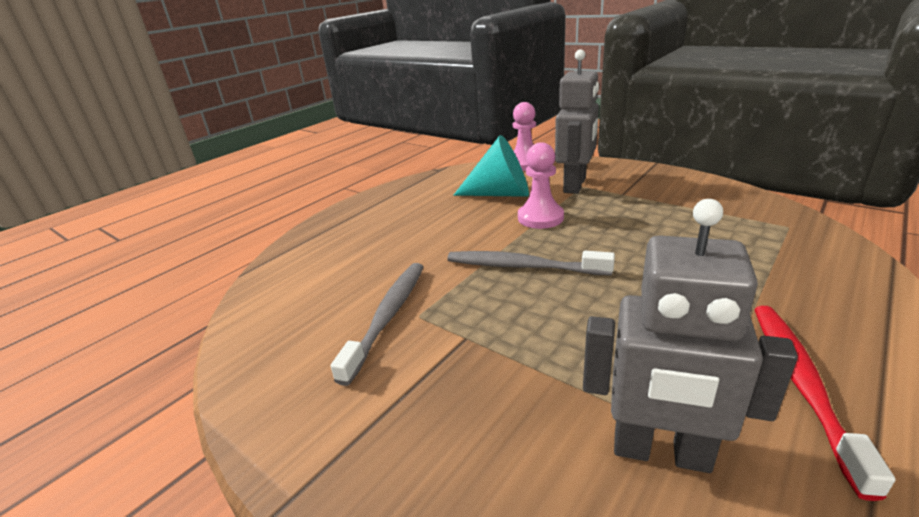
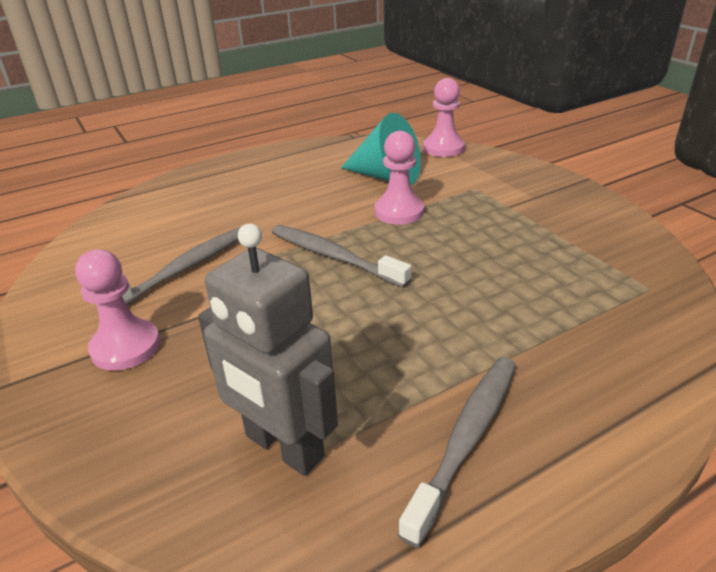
camera: 20 degrees right, 5 degrees up
grey robot [555,49,599,194] -> none
red toothbrush [754,306,895,501] -> grey toothbrush [398,357,516,548]
none -> pink pawn [75,249,160,371]

